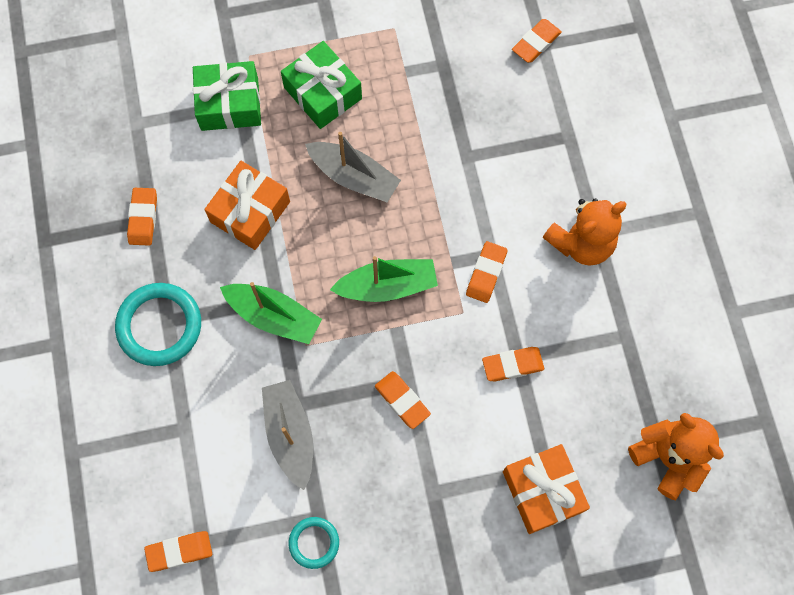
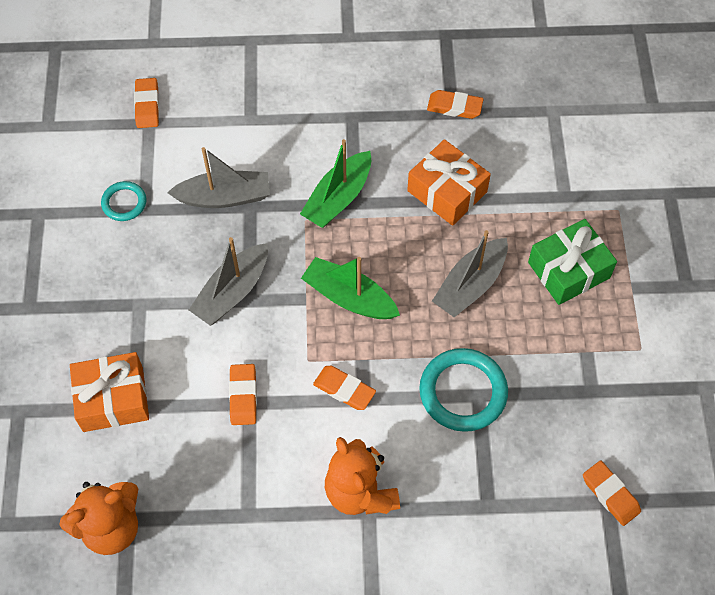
camera: 100 degrees right, 10 degrees down
turquoise ring [115,283,201,366] -> turquoise ring moved to [419,348,508,432]
green gift [193,61,261,131] -> none
green boat [330,256,438,302] -> green boat turned 120 degrees clockwise [301,257,400,319]
orange eraser [375,371,431,429] -> grey boat [189,237,268,326]

